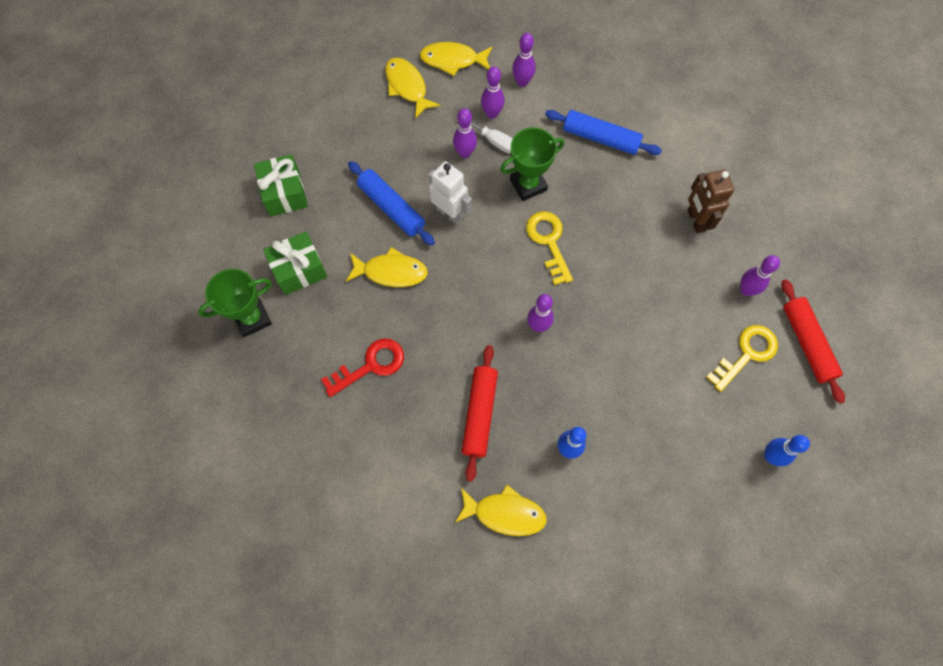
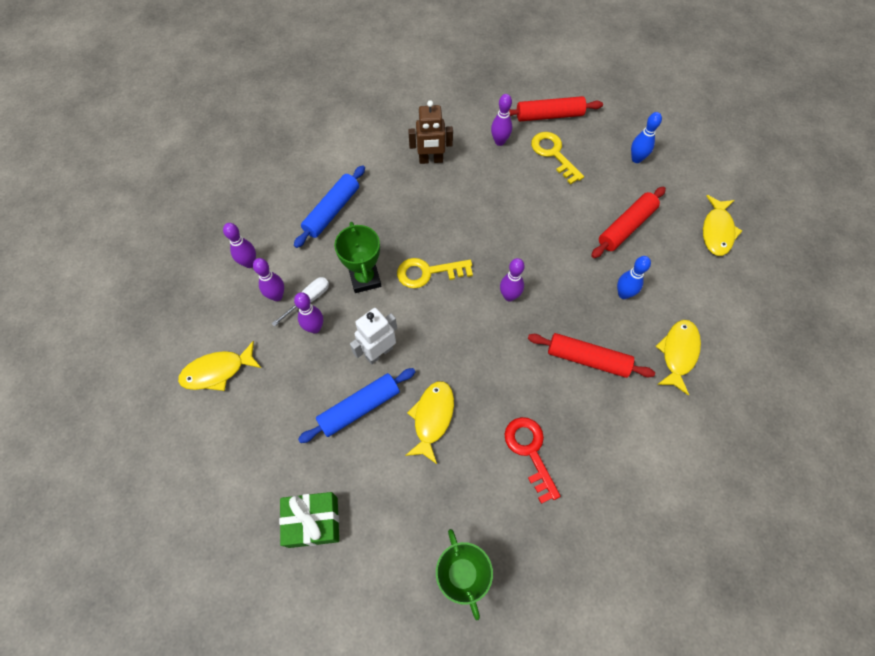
camera: 80 degrees left, 5 degrees down
green gift [263,231,327,295] -> none
yellow fish [420,42,492,76] -> yellow fish moved to [703,195,742,256]
none -> red rolling pin [591,187,666,258]

